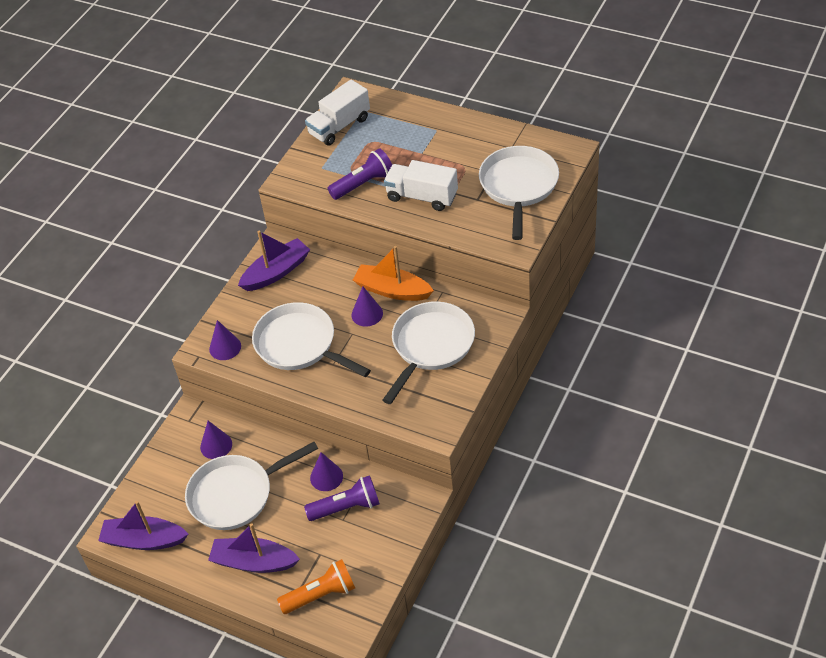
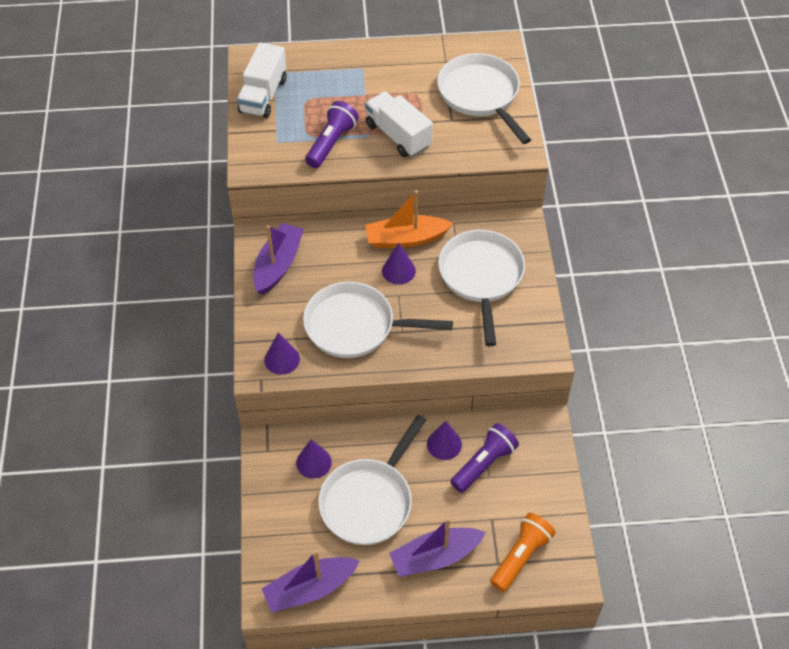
camera: 35 degrees left, 5 degrees up
white truck [384,160,458,211] -> white truck turned 60 degrees clockwise [365,92,433,157]

